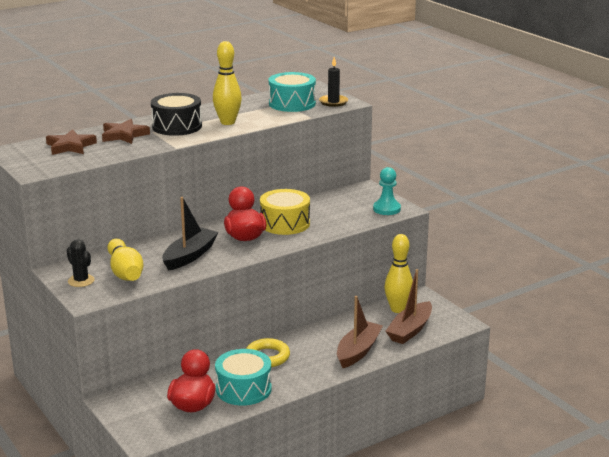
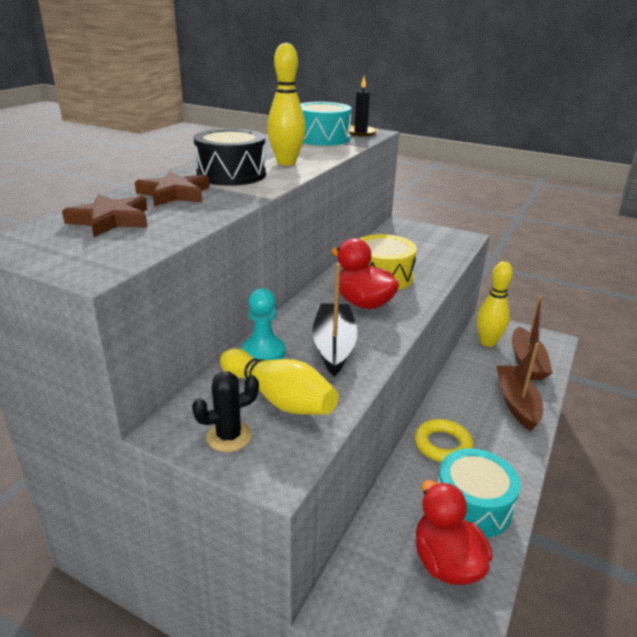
camera: 30 degrees left, 5 degrees up
black cactus [67,239,95,287] -> black cactus turned 45 degrees counterclockwise [192,371,259,452]
turquoise pawn [373,167,401,215] -> turquoise pawn moved to [241,288,286,360]

